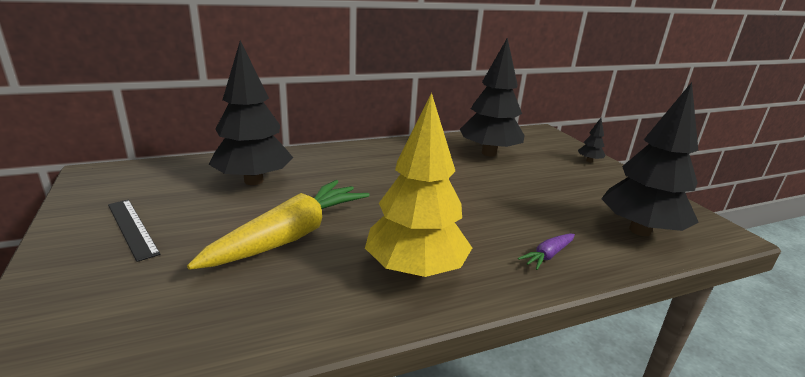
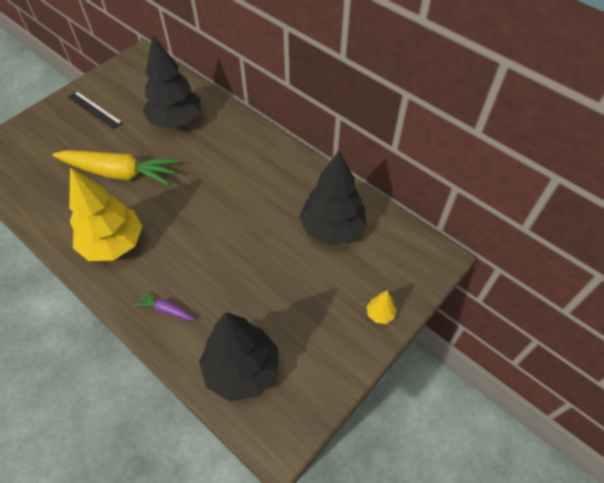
camera: 65 degrees right, 30 degrees up
black ruler [108,200,160,262] -> black ruler turned 75 degrees counterclockwise [68,91,123,129]
black tree [578,118,606,163] -> yellow tree [367,290,397,324]

